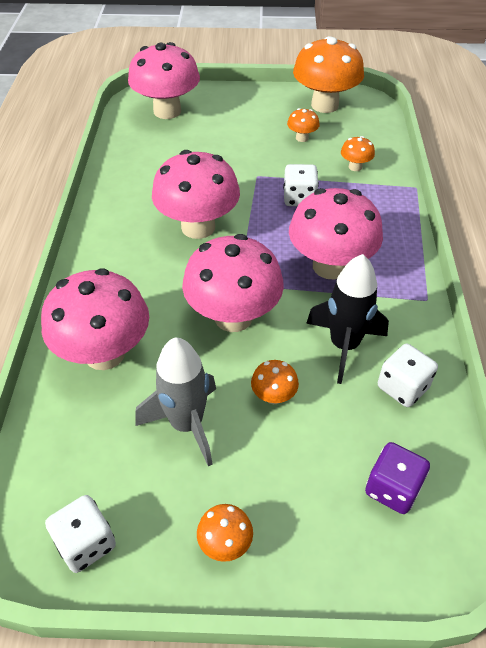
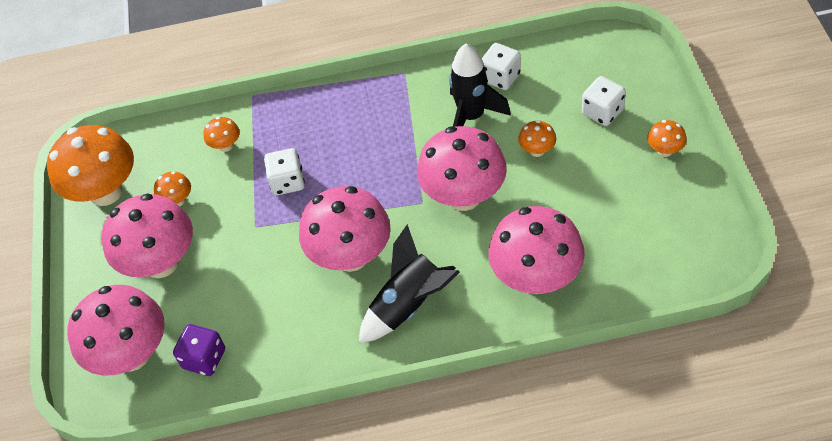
camera: 95 degrees left, 5 degrees up
white dice [45,495,116,573] -> white dice moved to [582,76,626,126]
grey rocket [135,337,216,467] -> none
pink mushroom [289,188,383,279] -> pink mushroom moved to [102,194,193,278]
purple dice [365,442,430,514] -> purple dice moved to [173,324,225,376]
none -> black rocket [359,224,460,343]

